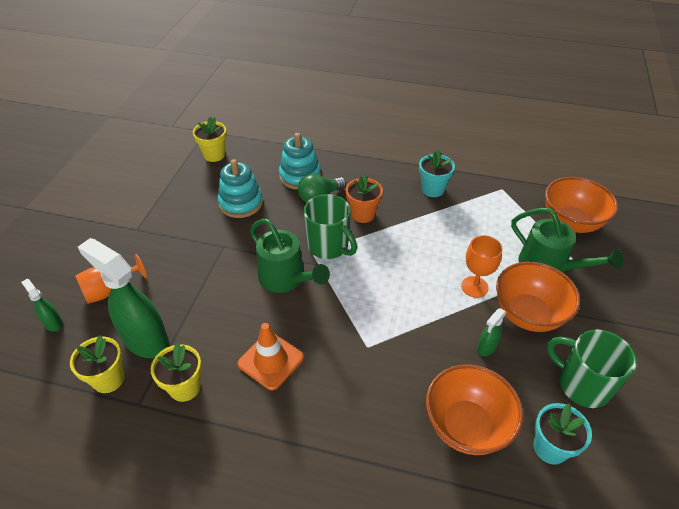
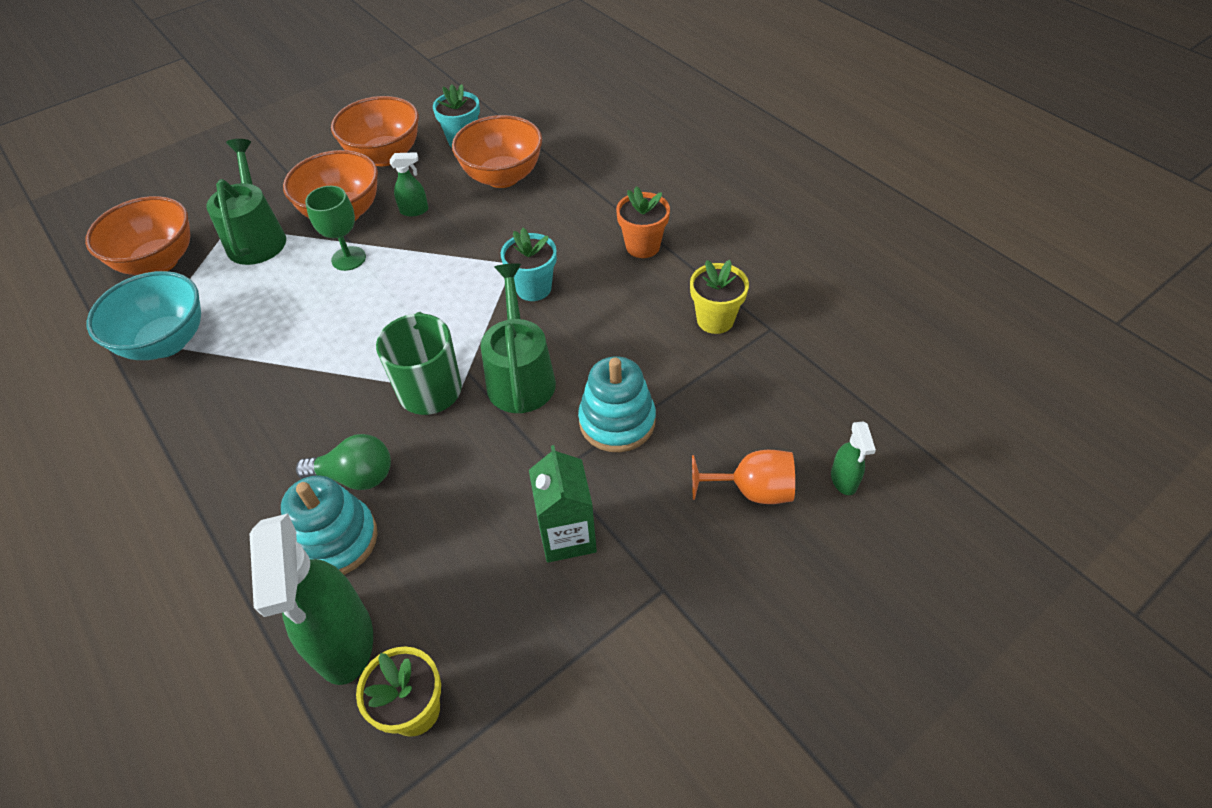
camera: 140 degrees left, 5 degrees up
yellow flower pot [70,335,125,393] -> none
green spray bottle [78,238,169,358] -> green spray bottle moved to [250,513,373,685]
turquoise stacking toy [218,159,263,218] -> turquoise stacking toy moved to [578,356,656,452]
orange traffic cone [237,323,304,390] -> none
orange flower pot [346,174,383,223] -> orange flower pot moved to [616,186,670,258]
turquoise flower pot [419,150,455,197] -> turquoise flower pot moved to [501,228,557,301]
orange goblet [461,236,502,298] -> green goblet [305,186,366,271]
green mug [547,329,637,408] -> orange bowl [331,96,419,166]
none -> turquoise bowl [87,271,201,360]
none -> green carton [529,445,597,563]

